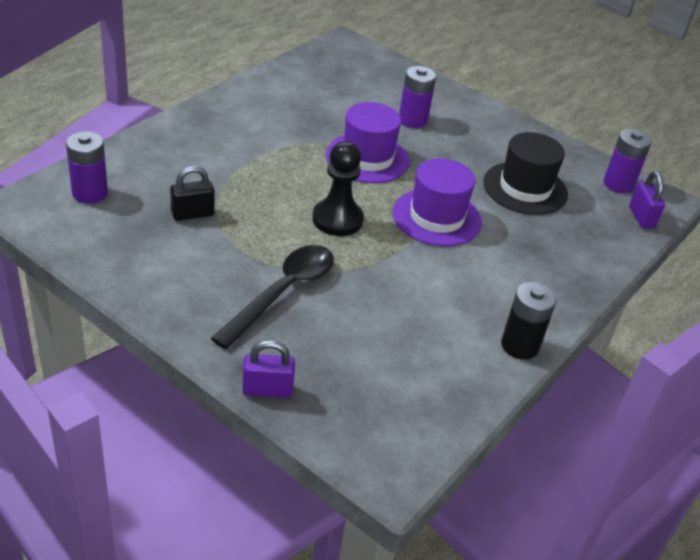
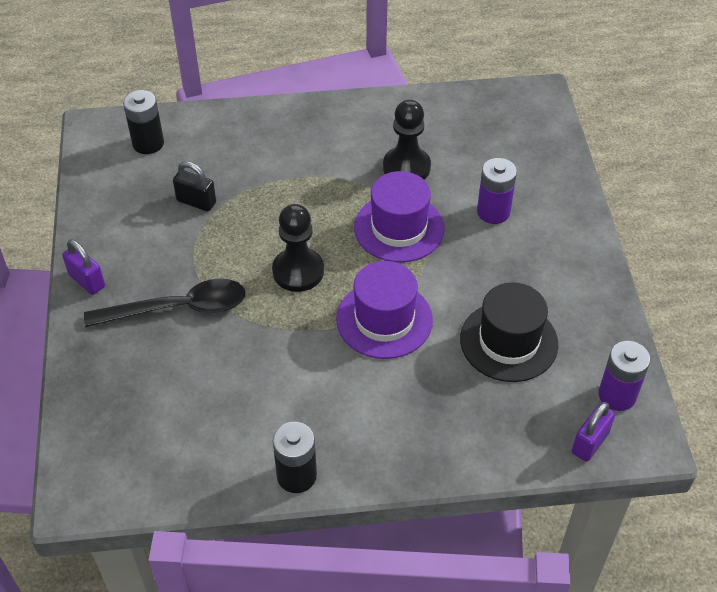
camera: 50 degrees right, 10 degrees up
purple battery [66,131,108,204] -> black battery [123,90,164,154]
purple padlock [242,340,295,398] -> purple padlock moved to [62,239,105,295]
none -> black pawn [383,99,431,180]

